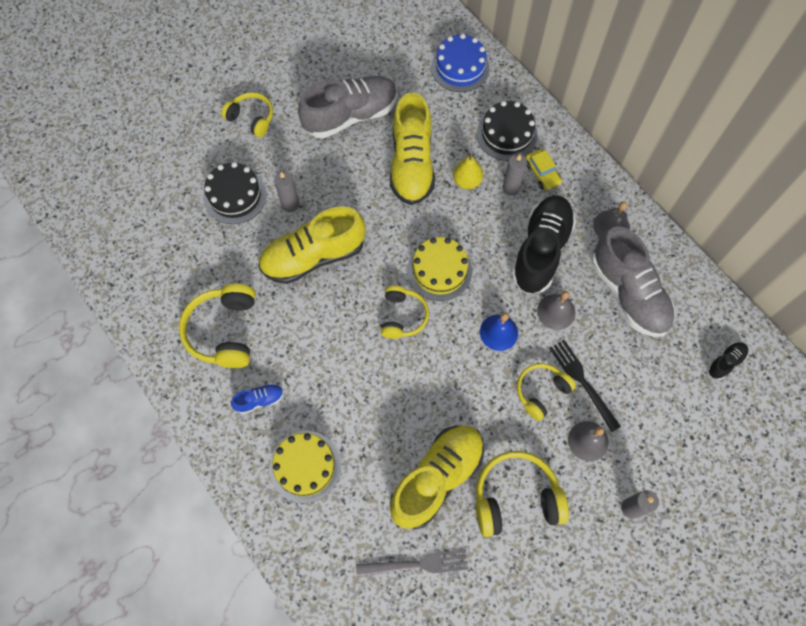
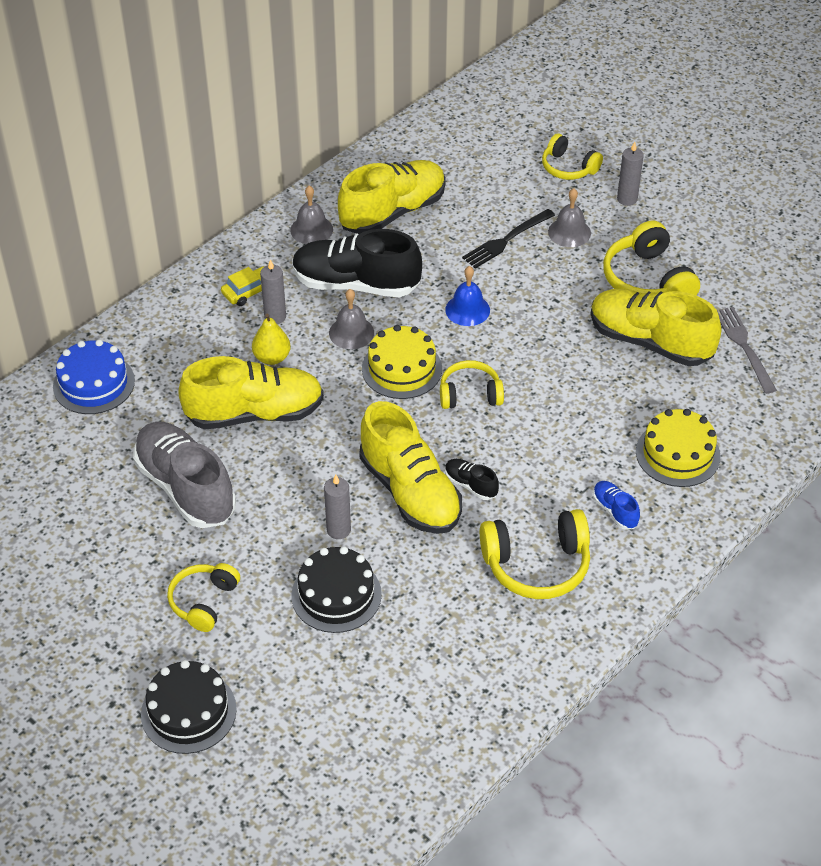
camera: 100 degrees left, 20 degrees down
black cake [477,101,537,161] -> black cake moved to [141,660,237,754]
yellow headphones [517,363,576,421] -> yellow headphones moved to [542,133,603,180]
grey bell [537,291,575,330] -> grey bell moved to [329,289,374,349]
grey shoe [592,226,675,337] -> yellow shoe [338,160,446,234]
black shoe [708,342,748,380] -> black shoe moved to [445,459,499,500]

